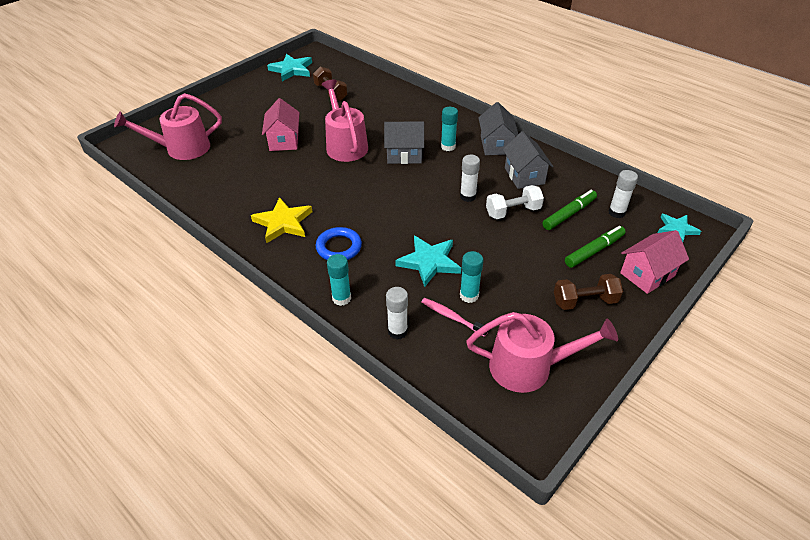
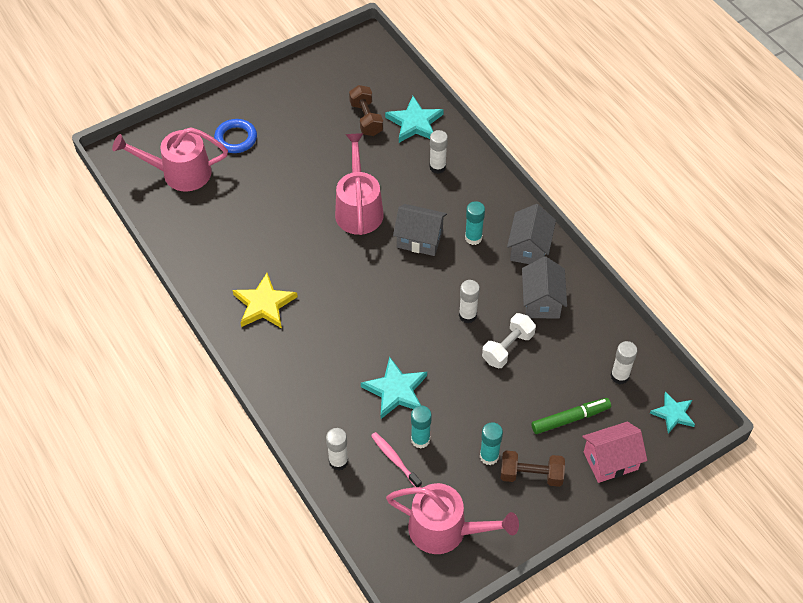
camera: 15 degrees right, 10 degrees up
pink house [262,98,300,151] -> none
turquoise star [267,54,312,81] -> turquoise star moved to [385,96,444,143]
blue ring [316,227,362,260] -> blue ring moved to [214,119,257,153]
turquoise glue stick [327,254,351,306] -> turquoise glue stick moved to [480,422,503,465]
white dumbbell [486,185,544,219] -> white dumbbell turned 45 degrees counterclockwise [482,313,536,368]
green marker [542,190,597,230] -> none
none -> white glue stick [429,130,448,174]

